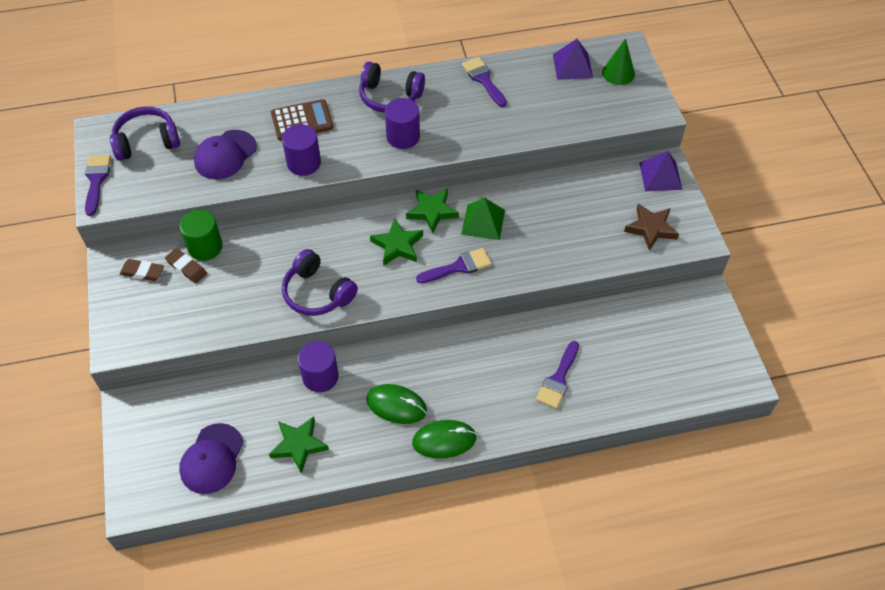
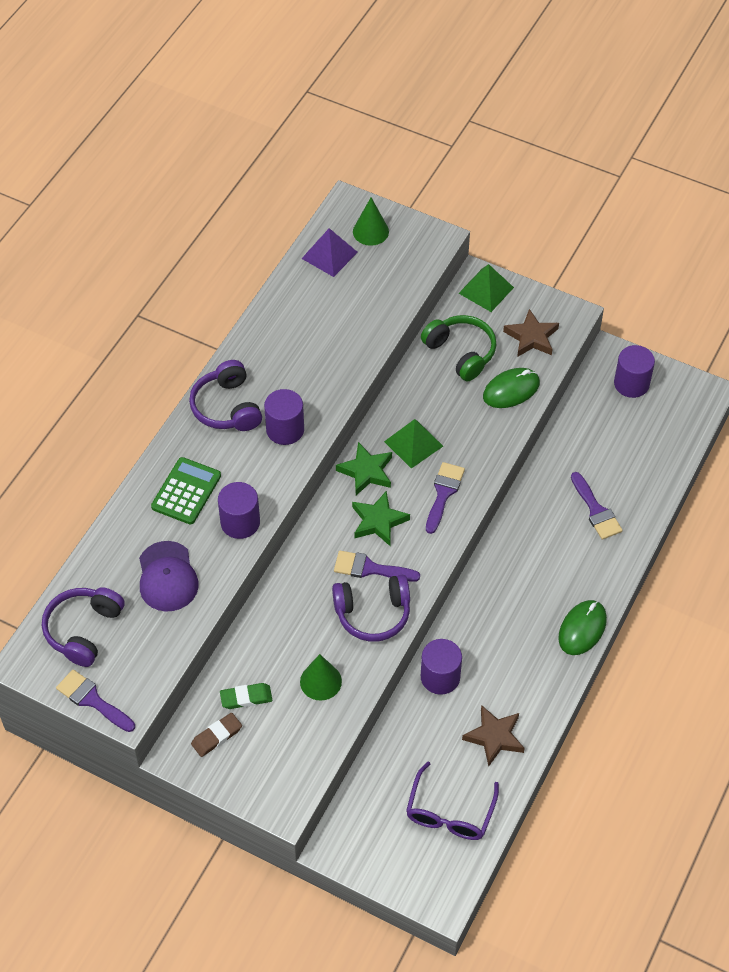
camera: 50 degrees left, 0 degrees up
brown eraser [165,248,207,283] -> green eraser [220,683,273,709]
green cylinder [179,210,223,261] -> none
purple cap [179,423,244,494] -> purple glasses [406,762,499,840]
green star [269,416,329,474] -> brown star [462,705,525,767]
brown calculator [271,99,333,140] -> green calculator [151,457,221,524]
purple headphones [359,62,425,113] -> purple headphones turned 105 degrees clockwise [189,360,262,431]
green mouse [366,384,427,424] -> green mouse moved to [483,368,540,408]
purple brush [462,57,507,107] -> purple brush moved to [334,551,420,582]
purple pyramid [639,151,683,191] -> green pyramid [459,264,514,312]
none -> green cone [300,654,342,701]
none -> green headphones [421,315,496,381]
none -> purple cylinder [614,345,655,398]

